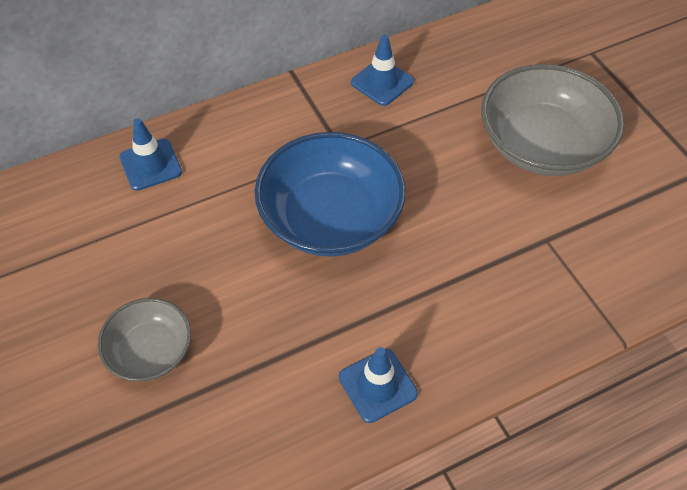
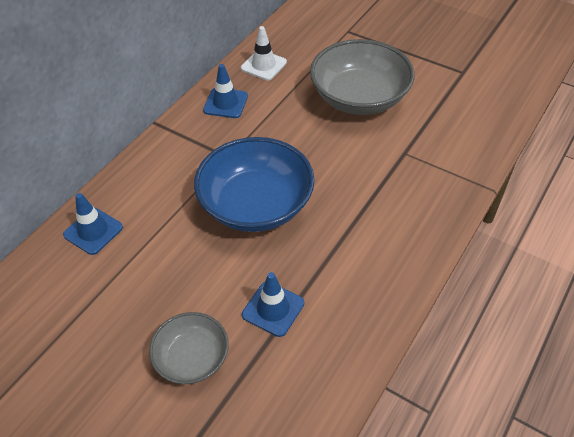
camera: 30 degrees left, 5 degrees down
blue traffic cone [339,347,418,423] -> blue traffic cone moved to [242,272,304,337]
none -> white traffic cone [241,26,287,80]

